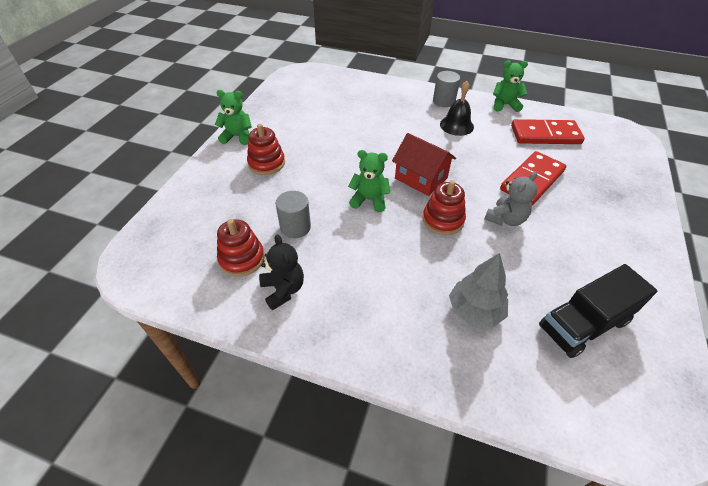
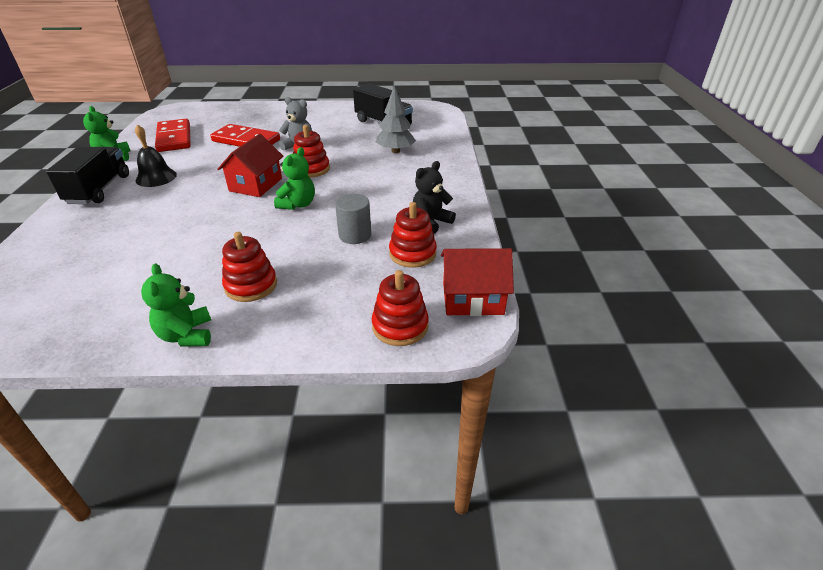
camera: 110 degrees left, 10 degrees down
green teddy bear [348,150,390,212] -> green teddy bear turned 150 degrees counterclockwise [274,147,315,210]
grey cylinder [433,71,460,107] -> black truck [46,147,129,204]
none -> red stacking toy [372,270,429,346]
none -> red house [441,248,514,316]

